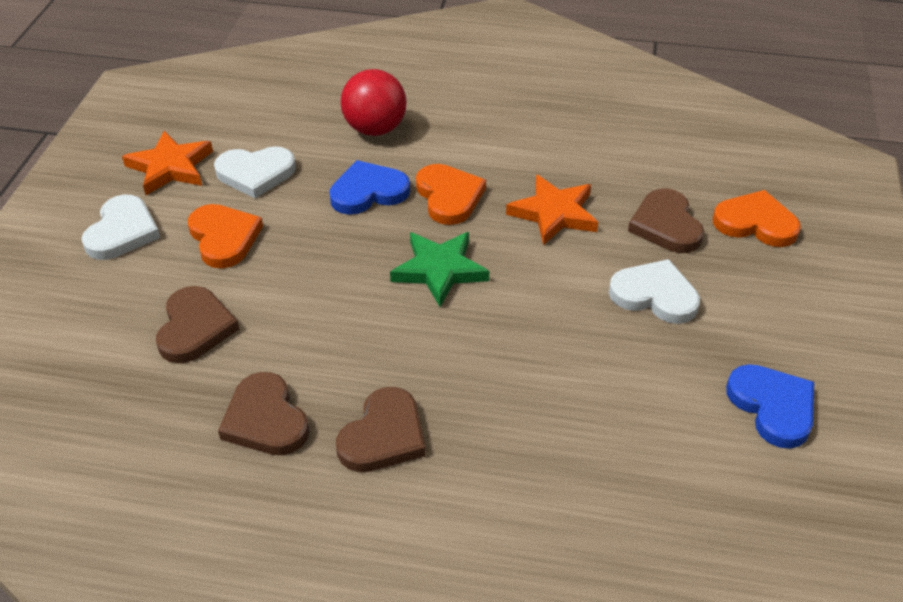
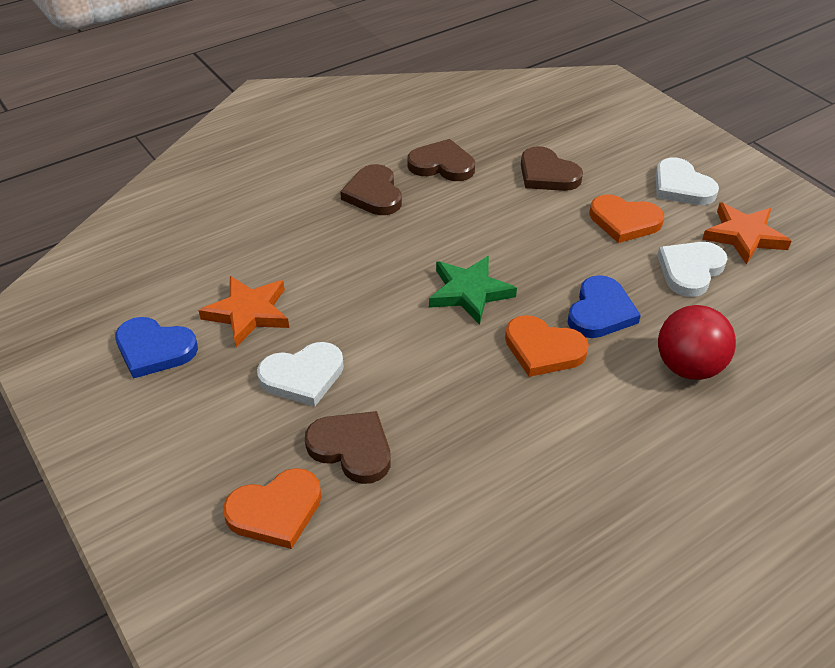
camera: 135 degrees right, 0 degrees up
orange star [506,174,598,245] -> orange star moved to [198,276,289,347]

